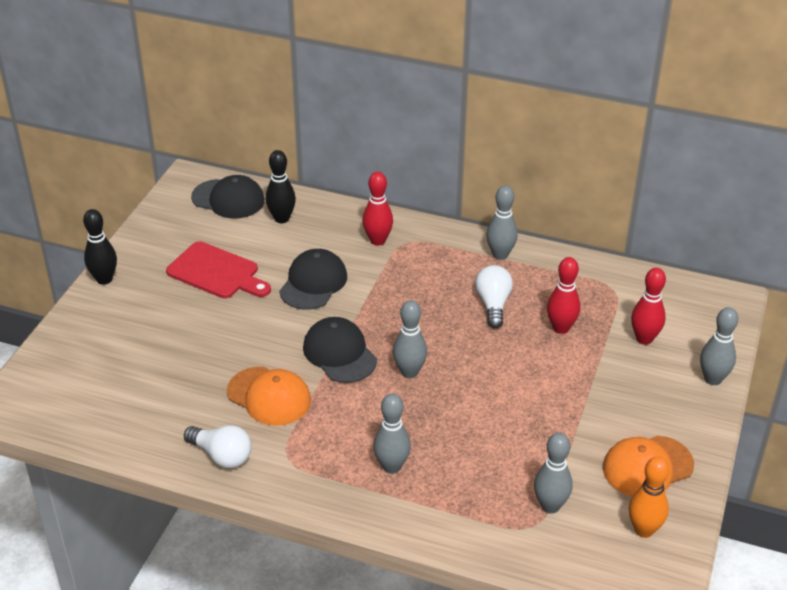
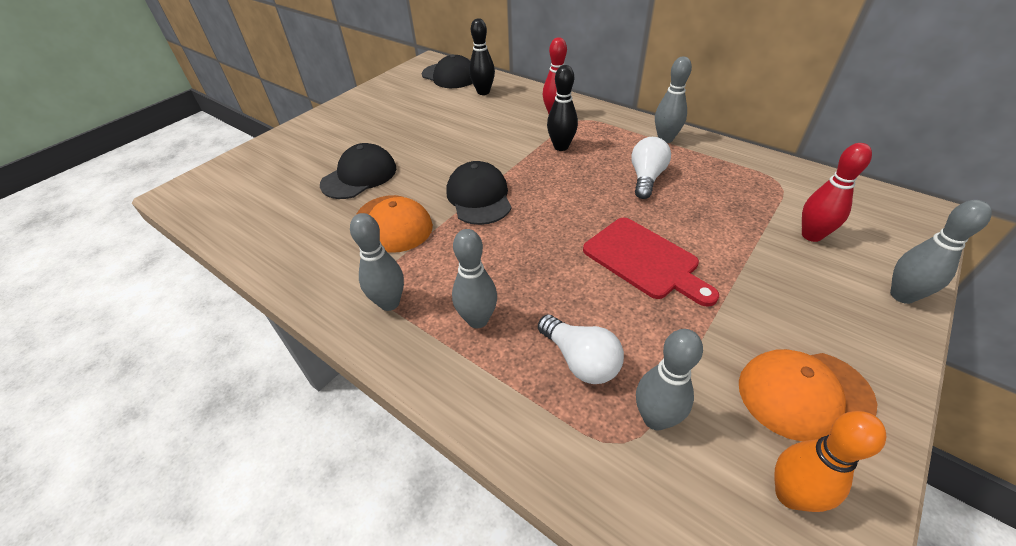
camera: 20 degrees right, 5 degrees up
black bowling pin [83,209,117,285] -> black bowling pin moved to [547,65,578,151]
red cutting board [166,241,271,298] -> red cutting board moved to [583,218,719,307]
white light bulb [184,425,252,468] -> white light bulb moved to [538,315,624,384]
black cap [279,249,347,310] -> black cap moved to [320,143,396,199]
grey bowling pin [393,300,427,378] -> grey bowling pin moved to [350,213,404,311]
red bowling pin [547,257,580,334] -> none

